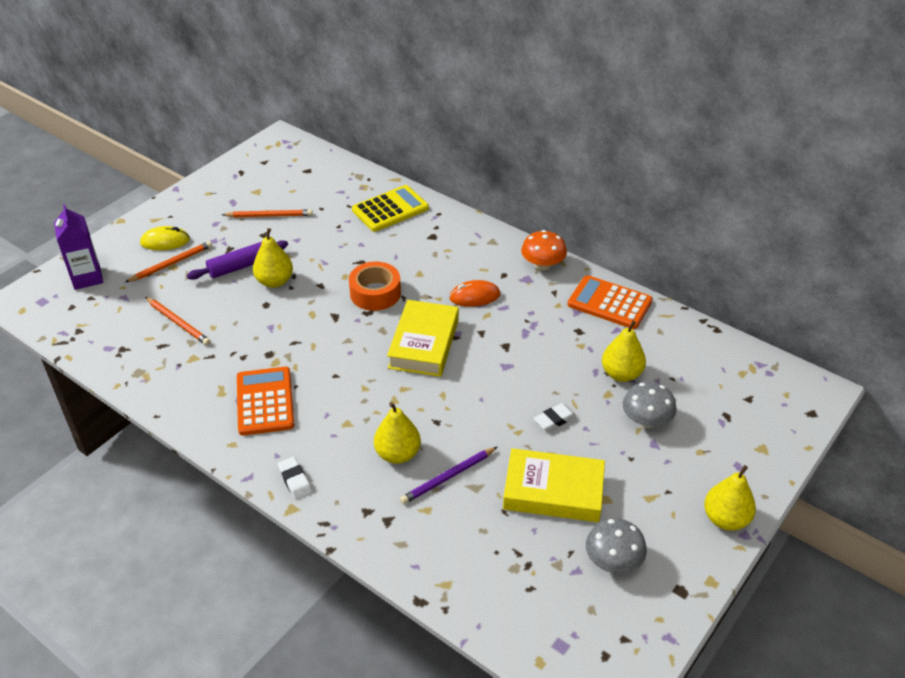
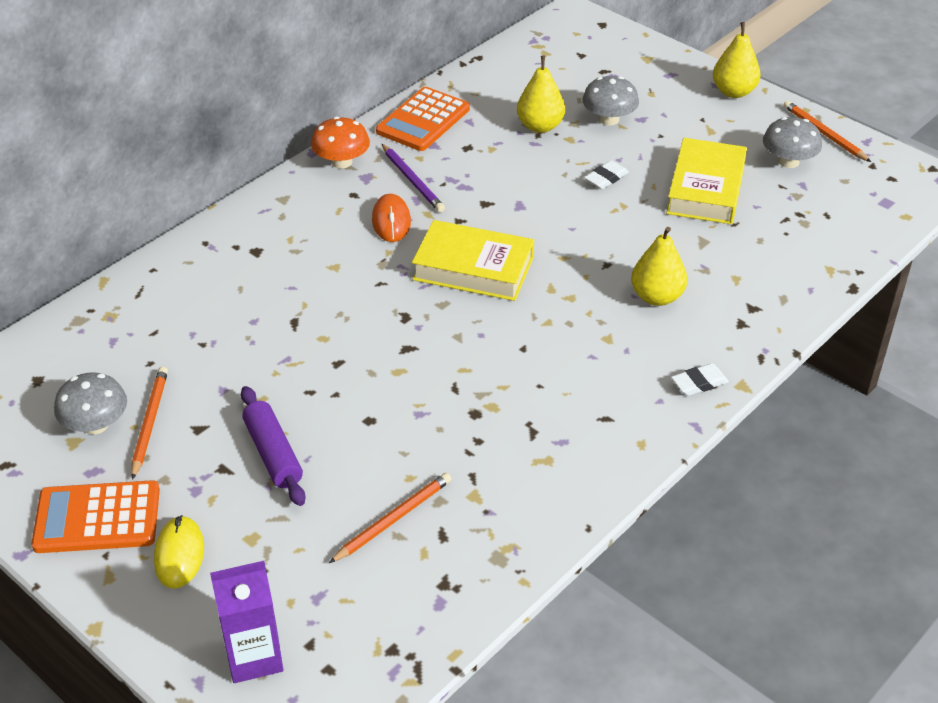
camera: 85 degrees left, 0 degrees up
orange pencil [126,241,212,282] -> orange pencil moved to [783,101,871,162]
orange calculator [237,367,294,436] -> orange calculator moved to [31,480,160,553]
yellow pear [253,228,293,288] -> none
orange tape [349,262,401,311] -> none
yellow calculator [352,185,429,232] -> none
purple pencil [400,447,497,504] -> purple pencil moved to [382,144,445,212]
white eraser [534,403,577,431] -> white eraser turned 75 degrees clockwise [584,160,629,189]
none -> grey mushroom [54,373,127,434]

